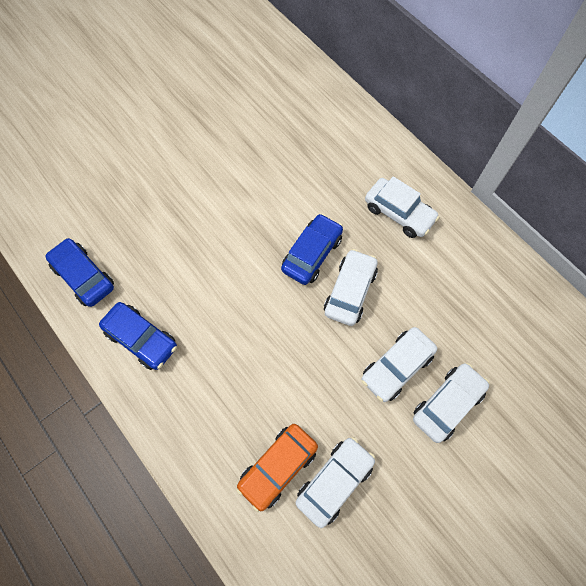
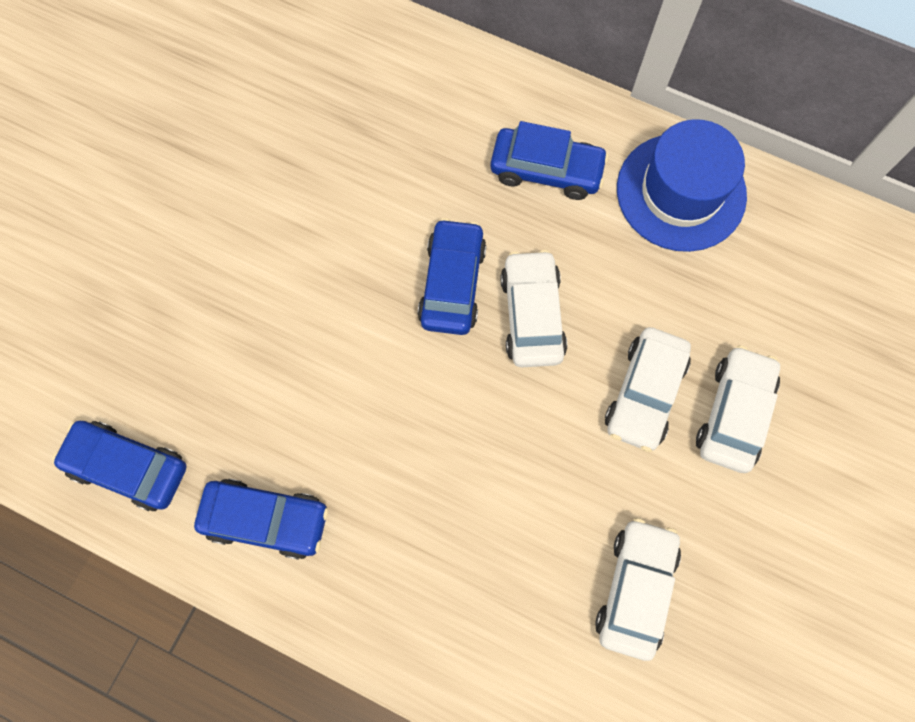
camera: 25 degrees left, 5 degrees up
orange car [236,424,318,512] -> none
white car [365,176,439,238] -> blue car [490,121,609,200]
none -> blue hat [617,119,747,252]

